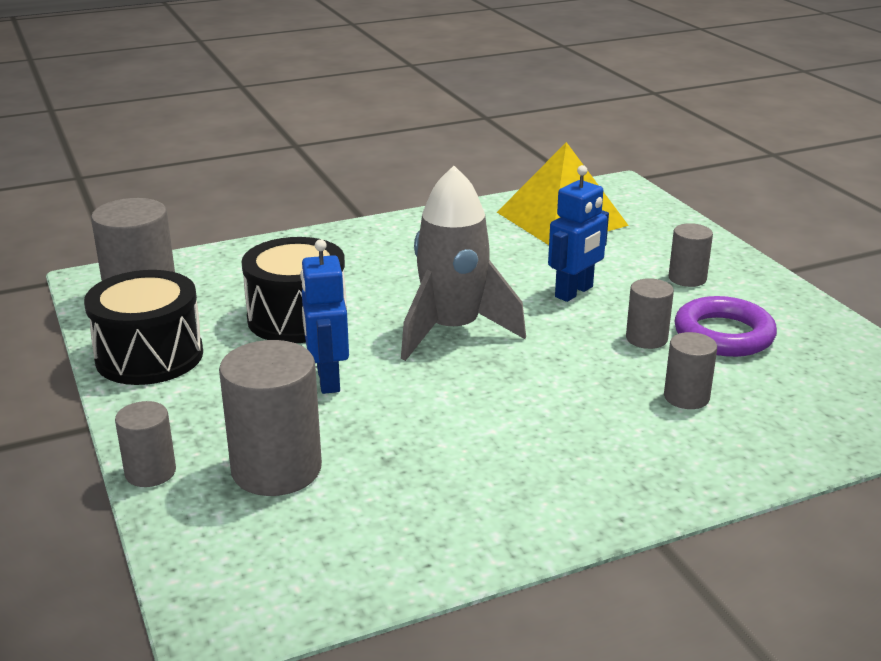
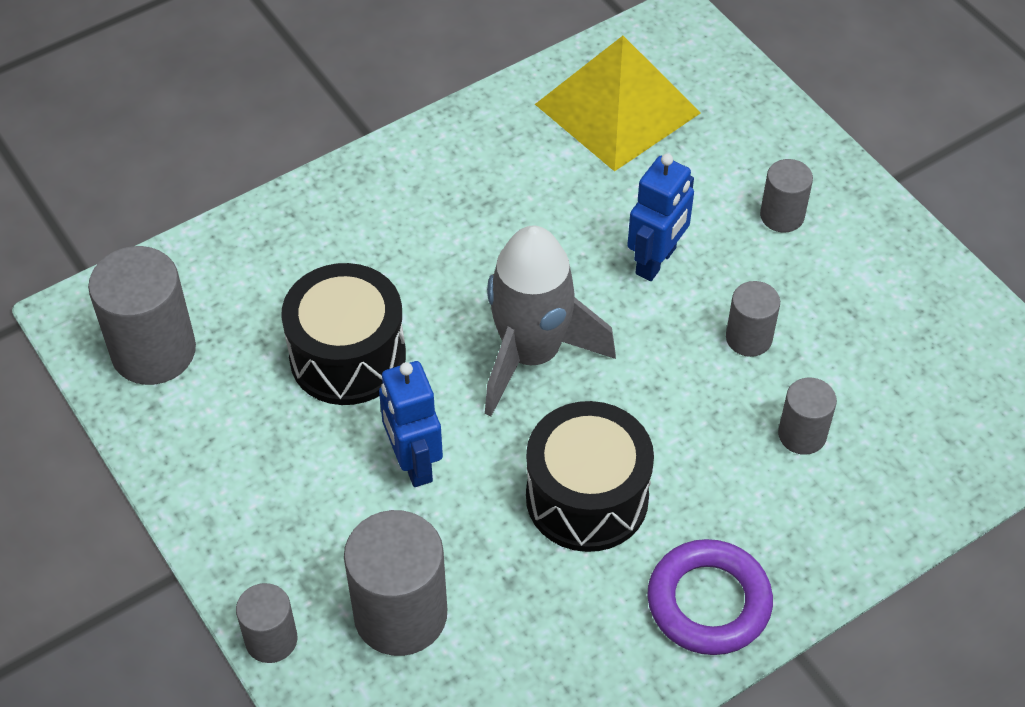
camera: 10 degrees left, 25 degrees up
black drum [84,270,203,385] -> black drum moved to [526,401,654,552]
purple ring [674,296,777,357] -> purple ring moved to [647,539,773,655]

